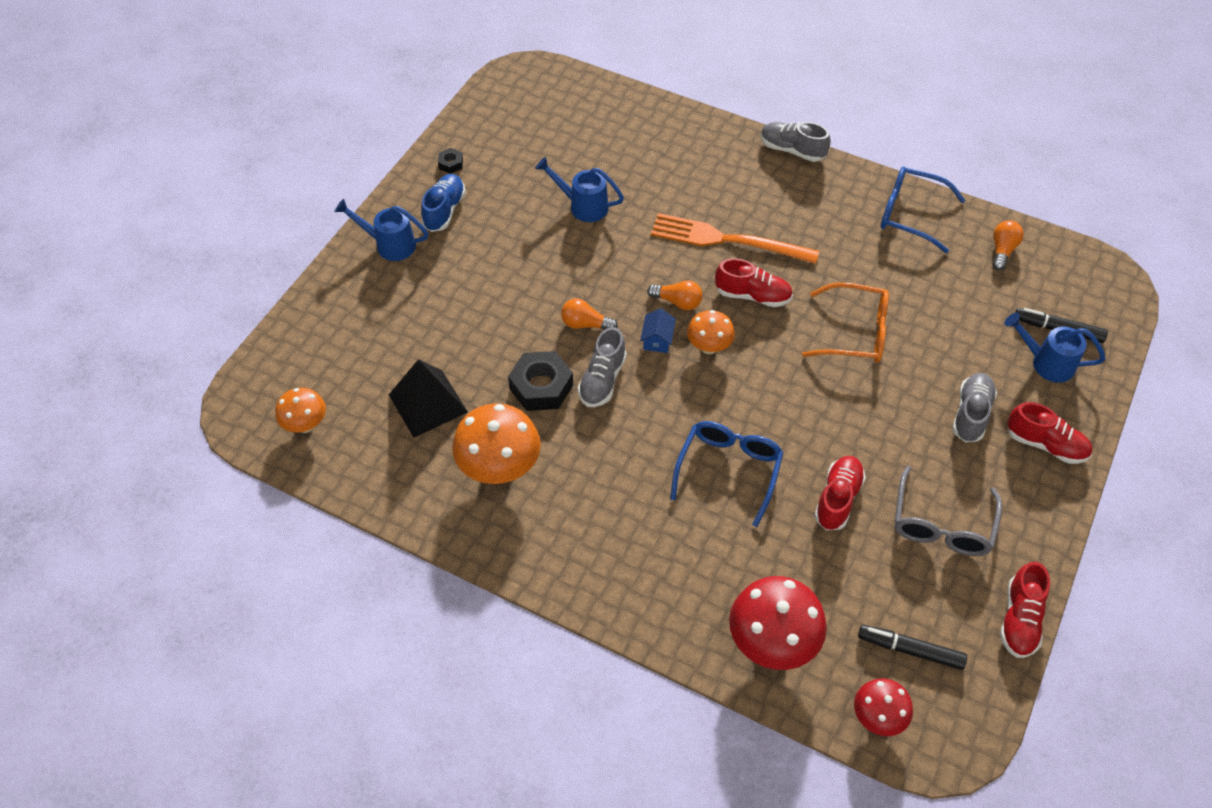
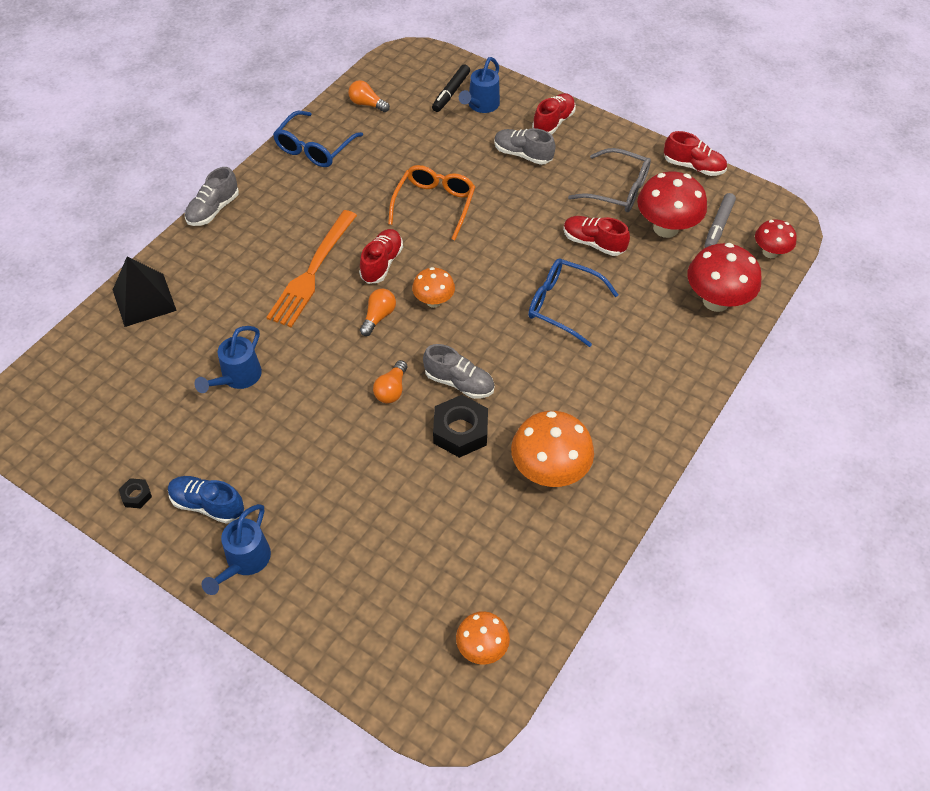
camera: 85 degrees left, 0 degrees up
black pyramid [389,359,468,438] -> black pyramid moved to [113,256,177,327]
blue house [640,308,676,353] -> none
black marker [858,625,967,670] -> grey marker [705,193,736,248]
none -> red mushroom [637,172,707,238]

